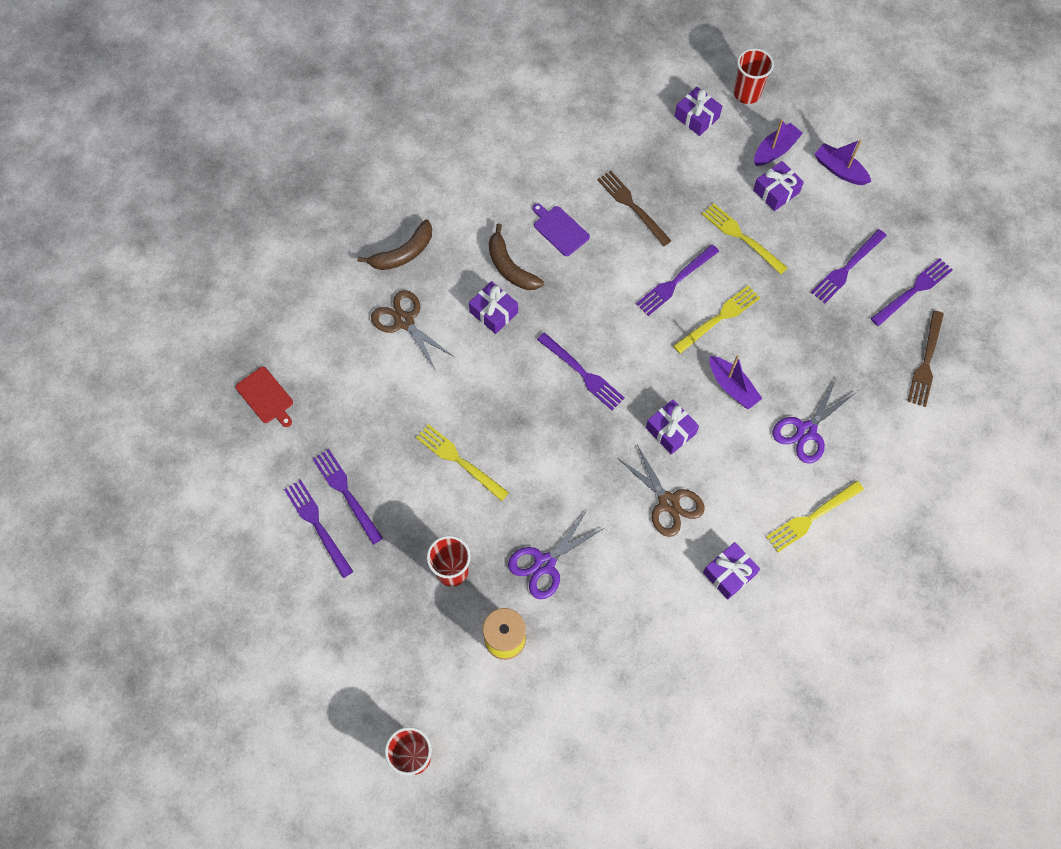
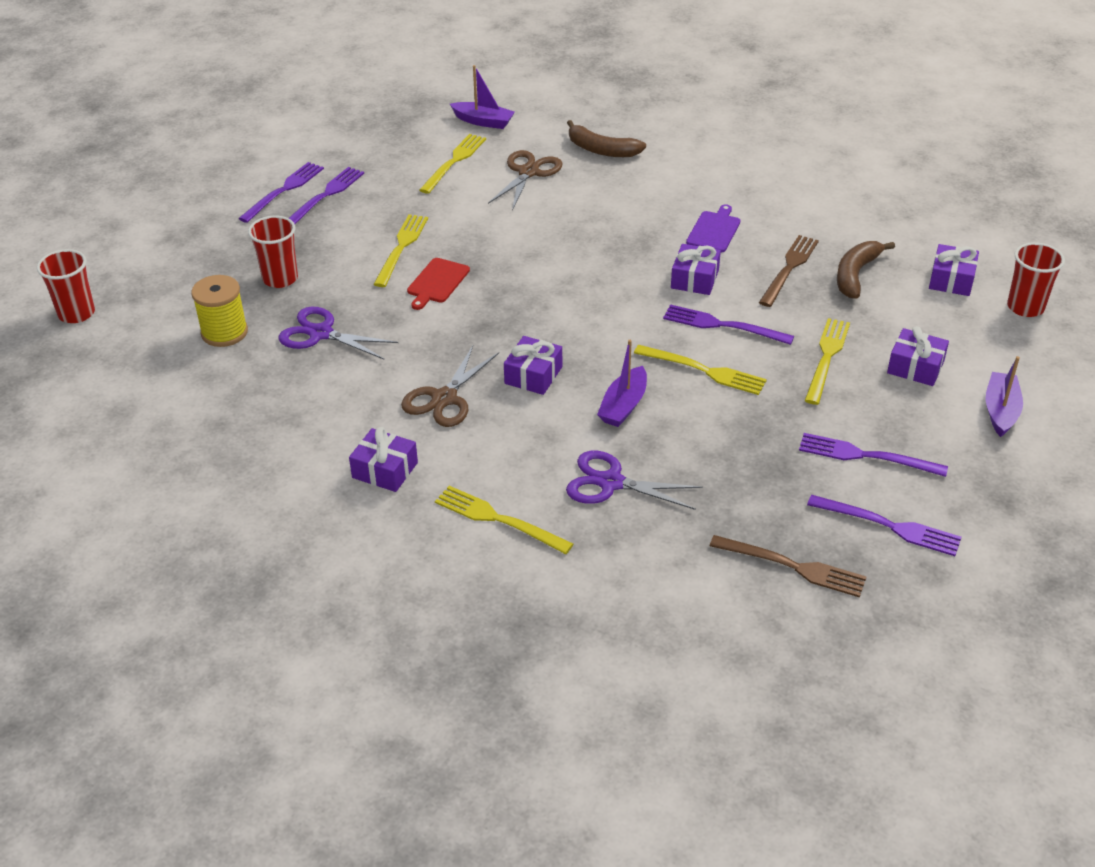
camera: 65 degrees right, 25 degrees down
red cutting board [236,367,293,427] -> red cutting board moved to [407,258,470,310]
purple gift [469,281,518,334] -> purple gift moved to [671,244,721,295]
brown banana [489,224,544,290] -> brown banana moved to [837,241,895,299]
purple fork [537,332,625,410] -> none
purple boat [754,119,803,166] -> purple boat moved to [450,65,515,129]
brown fork [907,310,944,407] -> brown fork turned 150 degrees counterclockwise [710,535,867,597]
none -> yellow fork [420,134,486,194]

